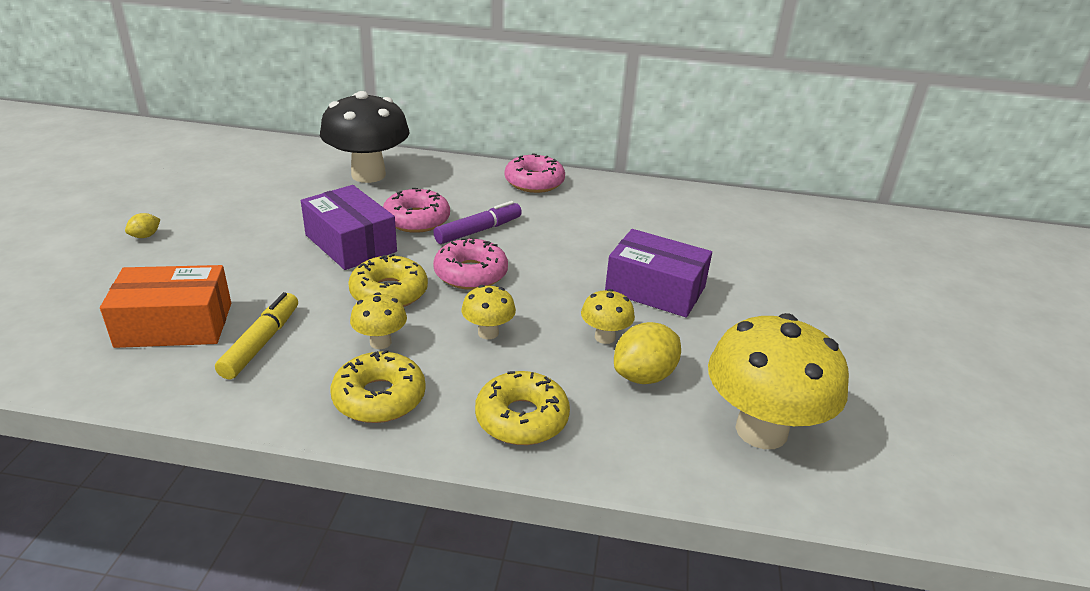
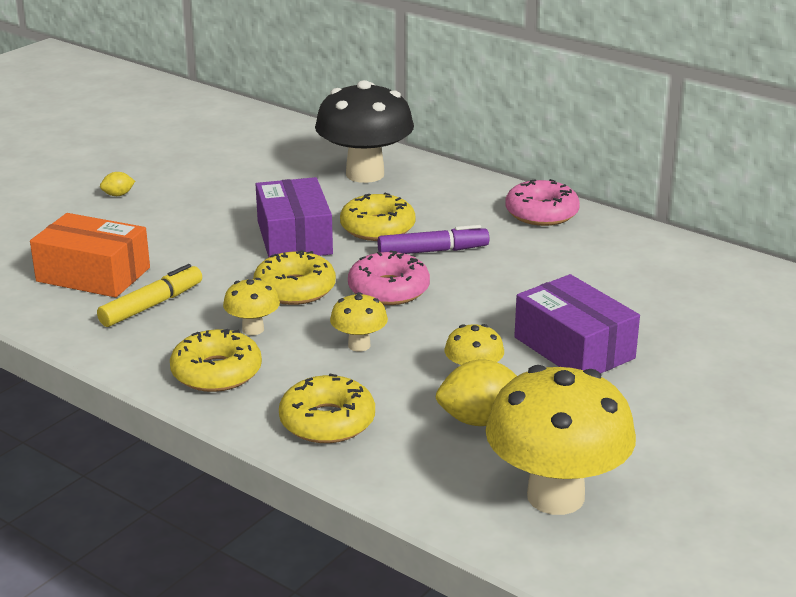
camera: 30 degrees right, 5 degrees down
pink donut [383,188,450,233] -> yellow donut [340,193,415,241]

